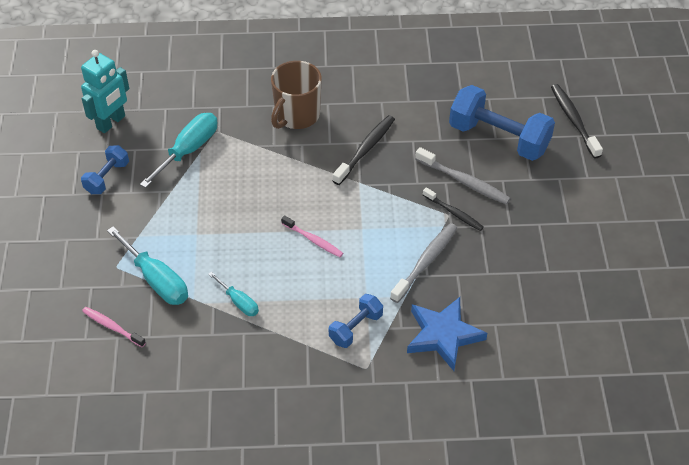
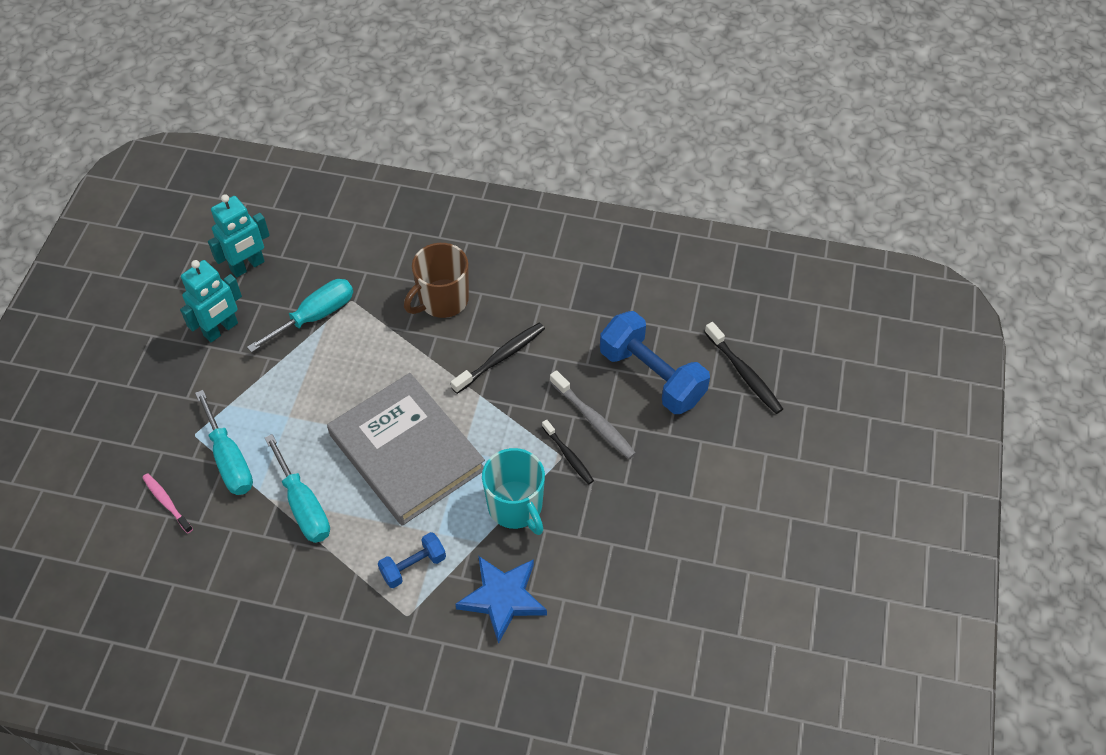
camera: 15 degrees right, 5 degrees up
blue dumbbell [81,145,129,194] -> turquoise robot [180,260,242,343]
turquoise screwdriver [208,271,259,316] -> turquoise screwdriver [265,434,330,543], size x1.76
pink toothbrush [281,215,343,257] -> grey book [327,373,485,526]
grey toothbrush [390,223,457,303] -> turquoise mug [482,448,545,535]
black toothbrush [551,84,603,159] -> black toothbrush turned 150 degrees clockwise [704,322,783,414]

